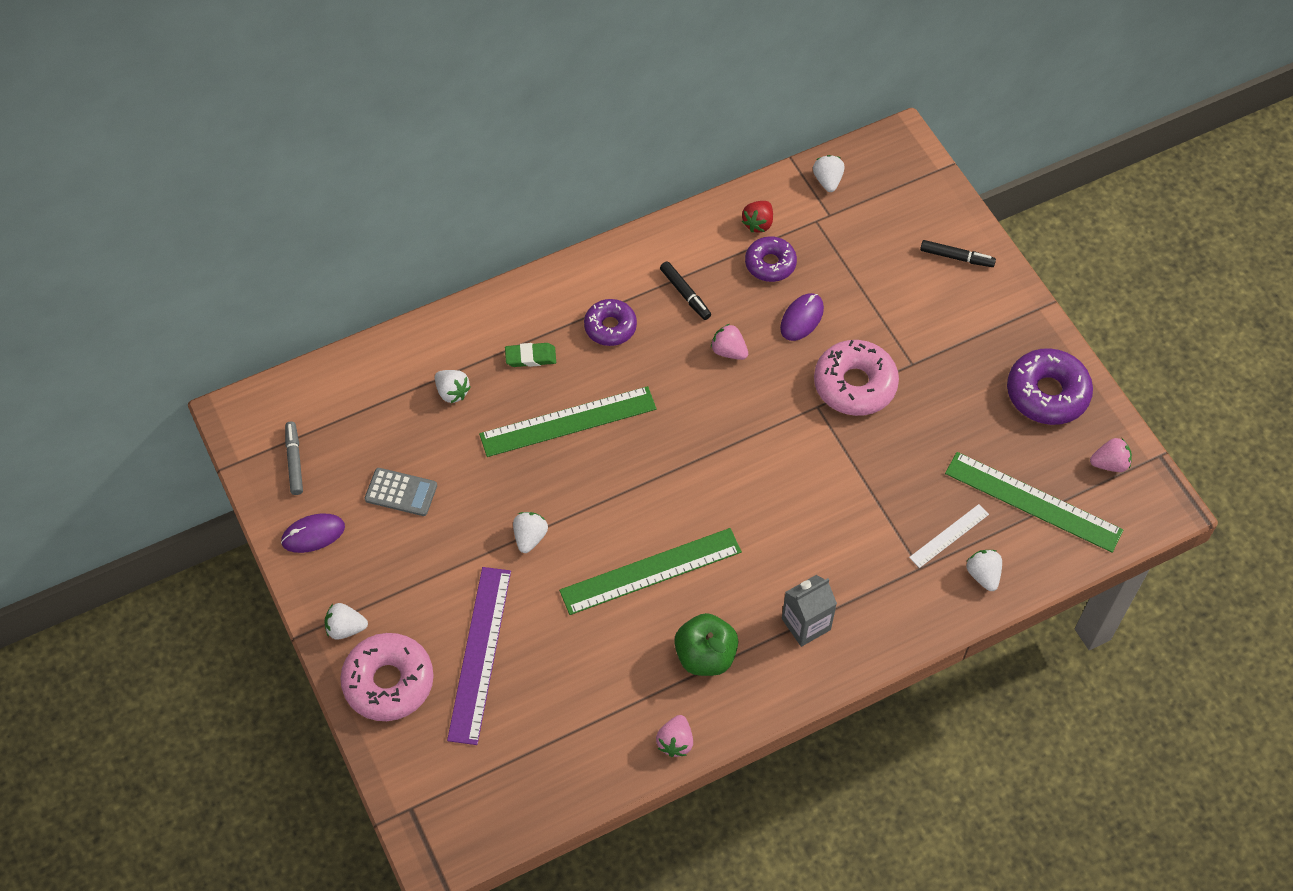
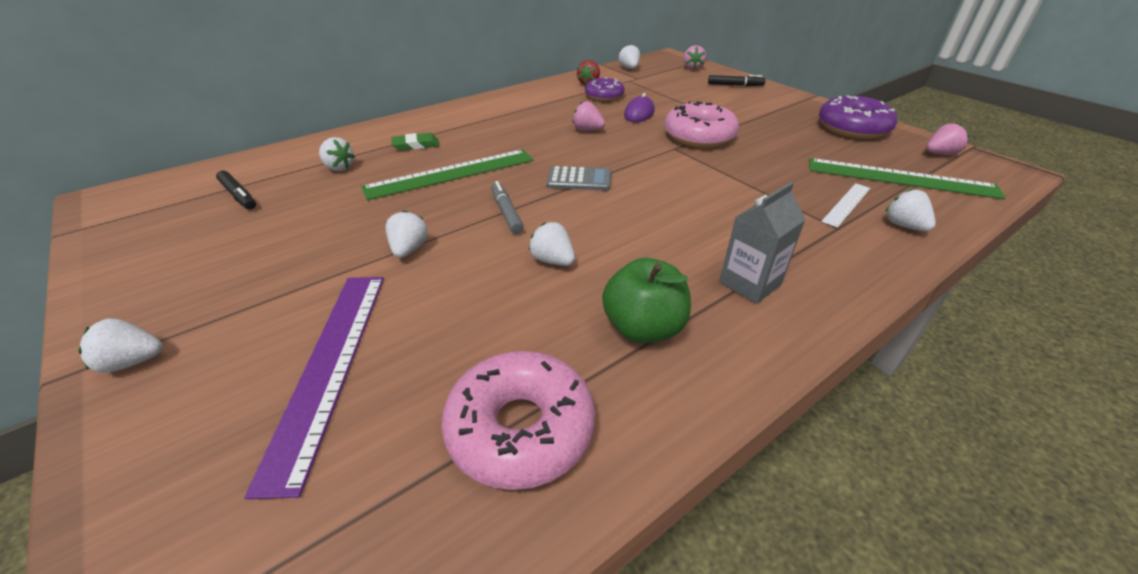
camera: 10 degrees left, 20 degrees down
purple mouse [281,513,345,553] -> none
grey marker [285,422,303,495] -> grey marker moved to [491,181,524,234]
pink donut [340,633,434,721] -> pink donut moved to [441,351,595,490]
grey calculator [365,468,437,516] -> grey calculator moved to [547,166,611,190]
green ruler [559,528,742,615] -> white strawberry [529,222,575,266]
purple donut [584,299,637,346] -> none
pink strawberry [656,715,693,757] -> pink strawberry moved to [684,45,706,70]
black marker [660,261,711,320] -> black marker moved to [216,170,256,210]

